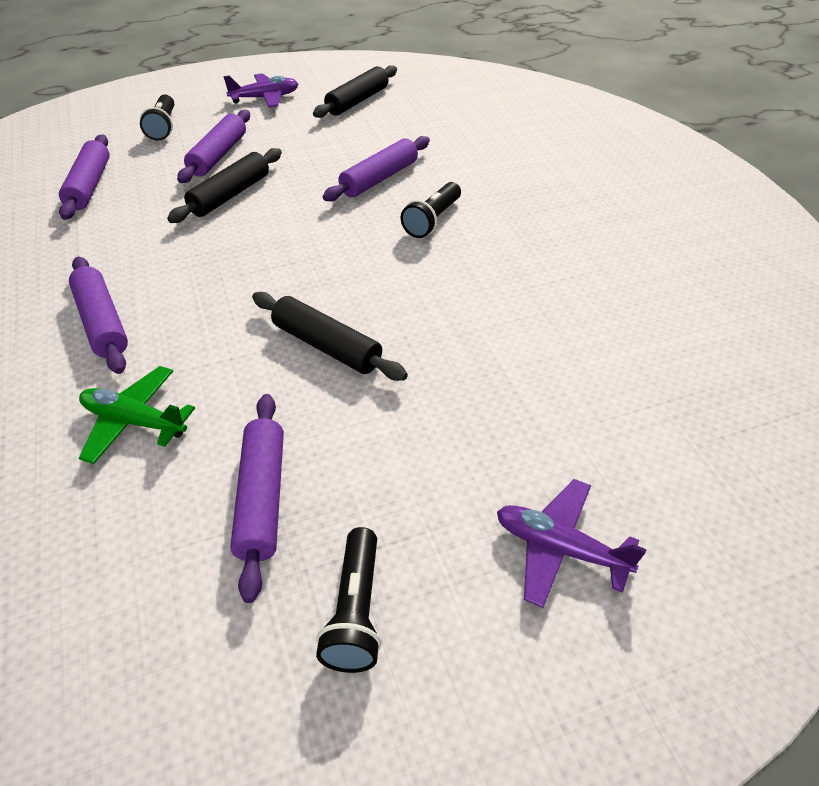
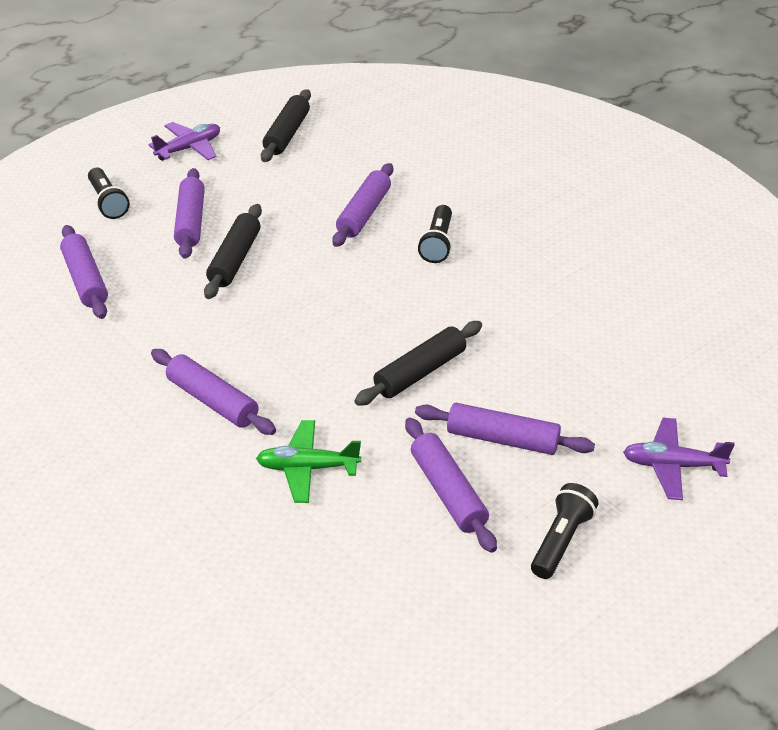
camera: 20 degrees left, 5 degrees down
black rolling pin [252,292,408,381] -> black rolling pin turned 60 degrees counterclockwise [354,321,482,406]
black flashlight [316,527,381,673] -> black flashlight turned 135 degrees counterclockwise [531,483,598,579]
none -> purple rolling pin [415,403,595,455]

